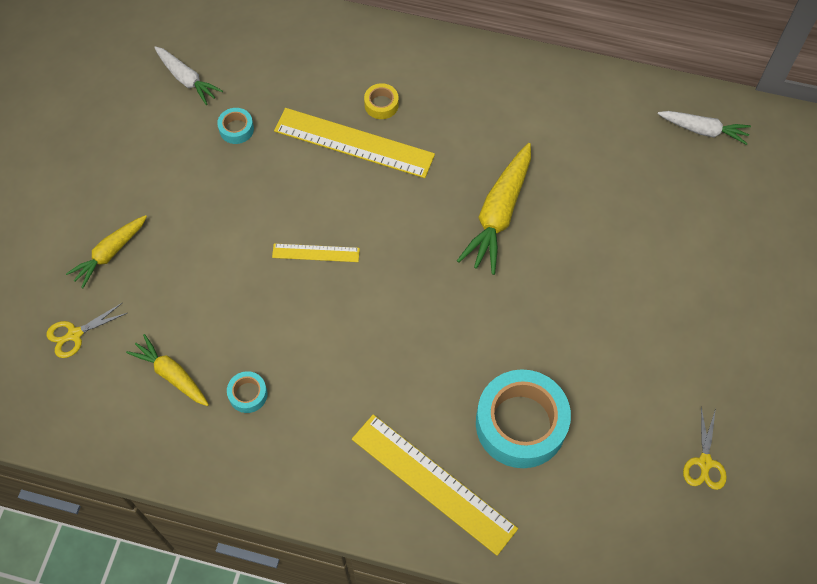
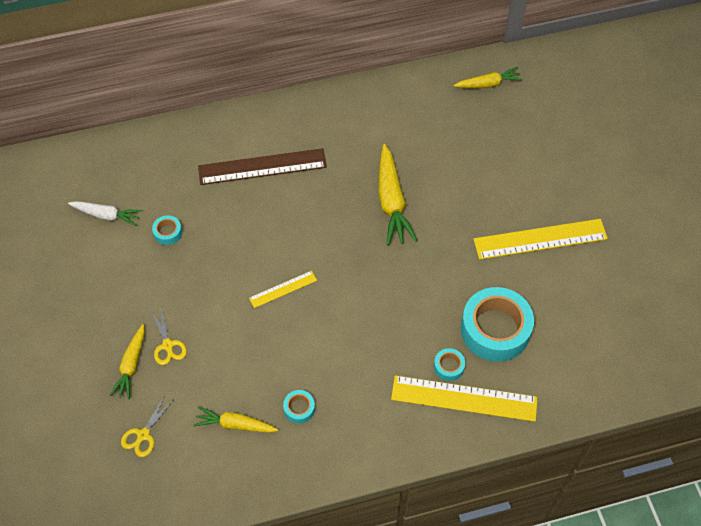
camera: 30 degrees left, 5 degrees down
yellow ruler [274,108,435,178] -> yellow ruler moved to [473,219,608,260]
yellow tape [364,83,399,119] -> brown ruler [198,148,327,185]
white carrot [658,111,751,145] -> yellow carrot [453,67,523,88]
yellow scissors [683,407,727,490] -> yellow scissors moved to [152,307,187,365]
none -> turquoise tape [434,348,465,381]

